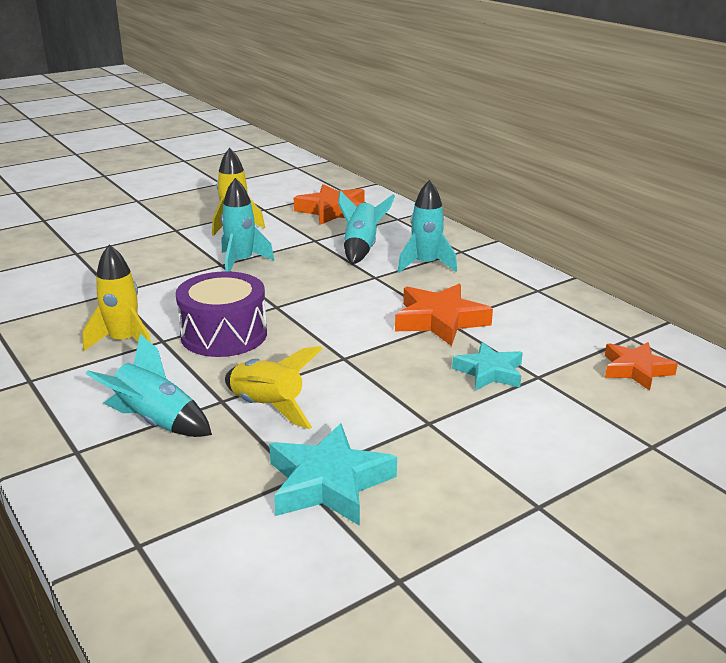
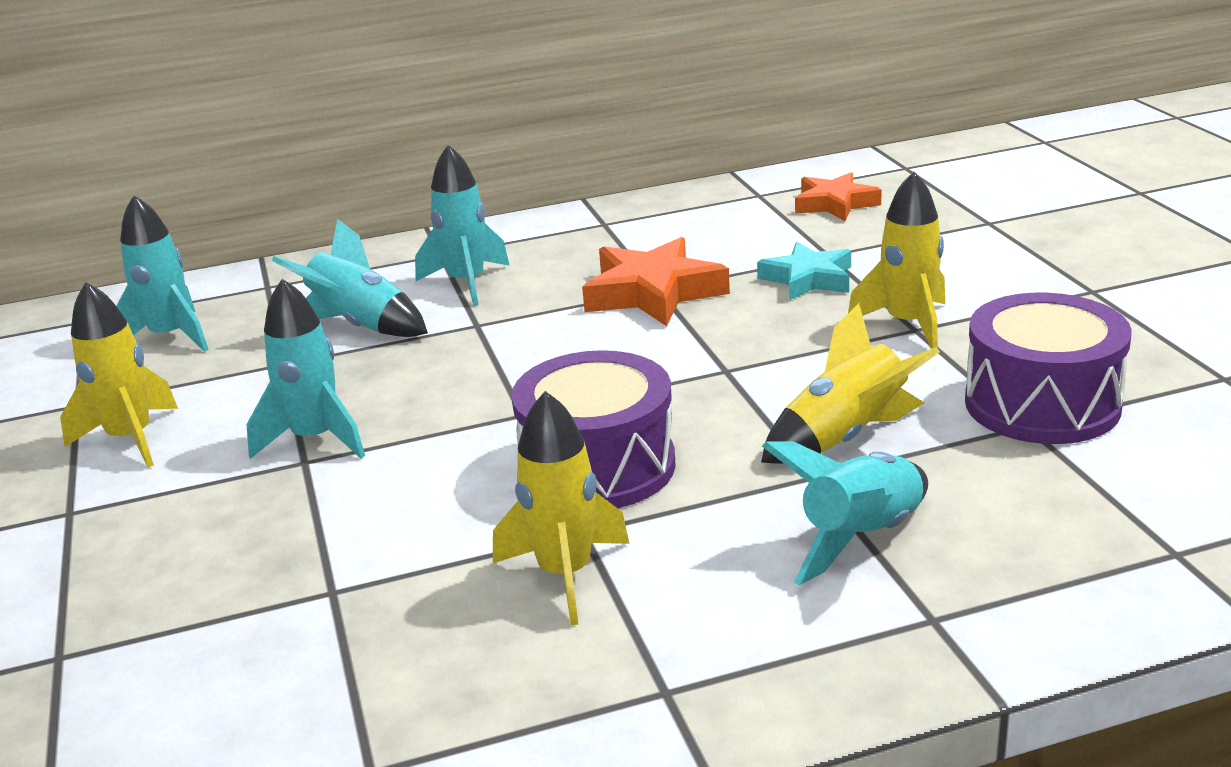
camera: 70 degrees left, 0 degrees up
turquoise star [269,423,397,526] -> purple drum [965,293,1132,444]
orange star [294,184,365,225] -> turquoise rocket [117,195,209,352]
none -> yellow rocket [848,171,945,349]

